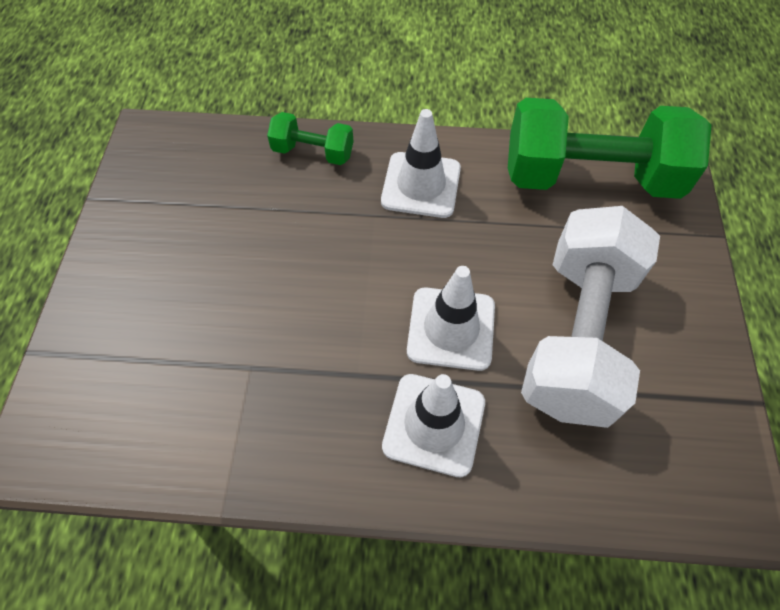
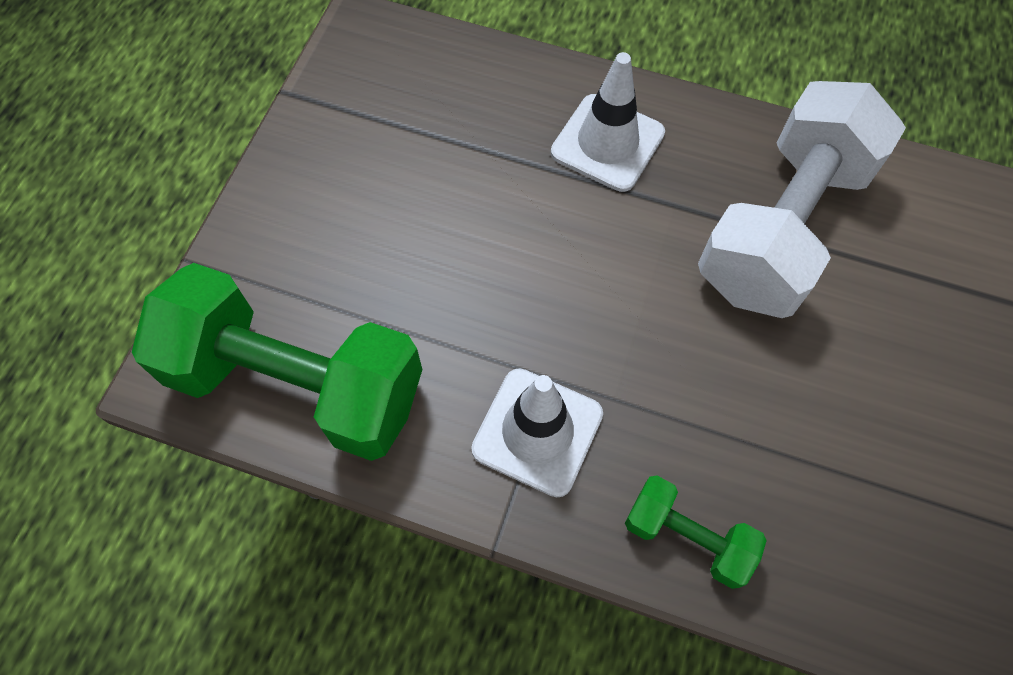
camera: 165 degrees left, 5 degrees up
white traffic cone [407,266,495,371] -> none
white dumbbell [521,206,660,428] -> white dumbbell moved to [698,81,906,318]

